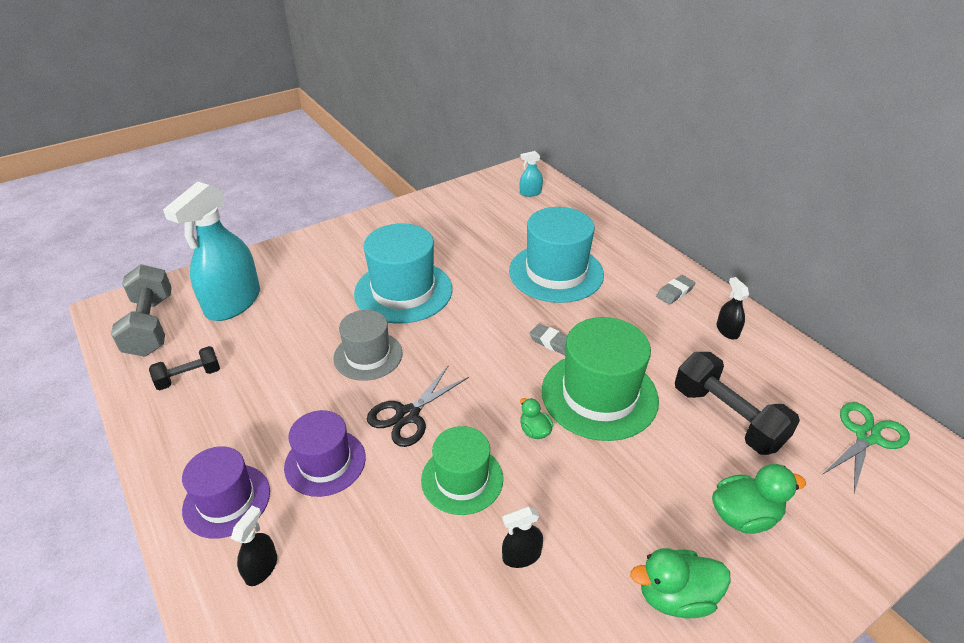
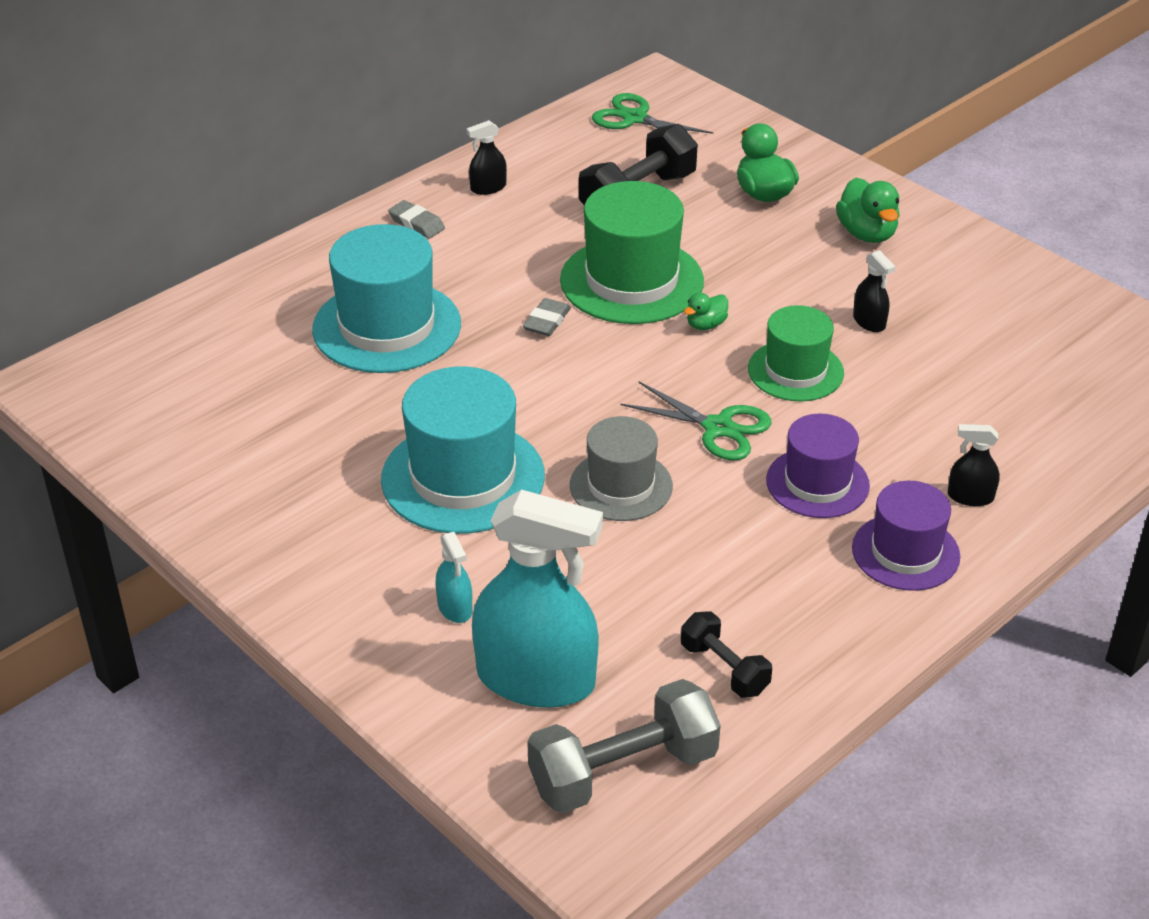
camera: 100 degrees left, 0 degrees up
black scissors [367,366,469,447] -> green scissors [620,382,772,461]
turquoise spray bottle [520,151,543,197] -> turquoise spray bottle moved to [435,532,472,623]

